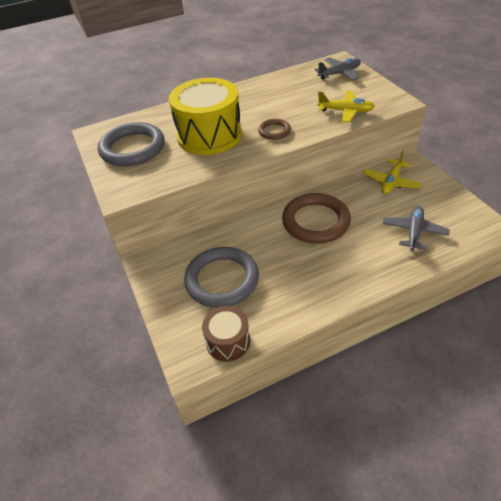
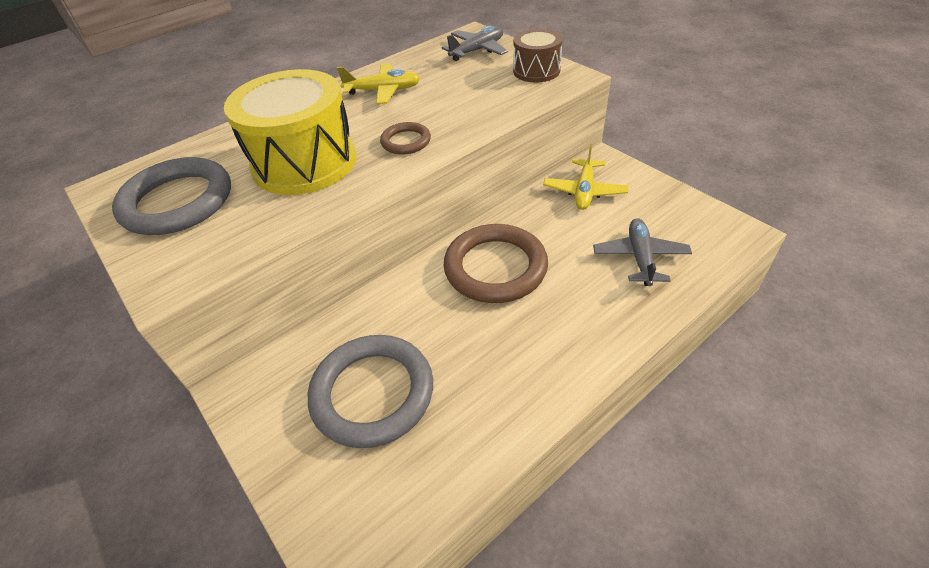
camera: 15 degrees left, 0 degrees up
brown drum [202,306,250,362] -> brown drum moved to [513,29,563,82]
yellow plane [318,91,375,123] -> yellow plane moved to [337,63,420,104]

